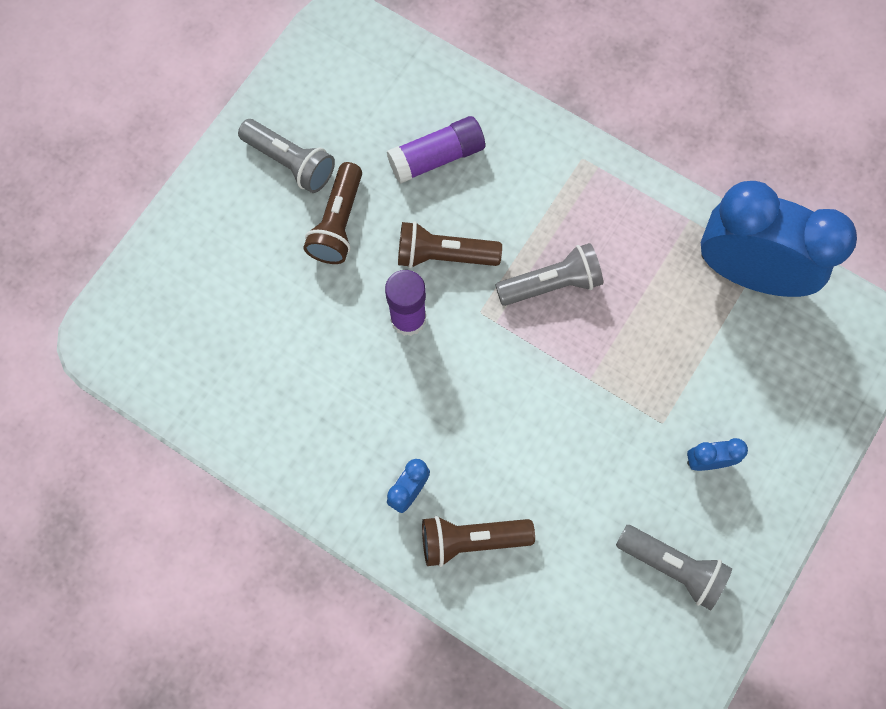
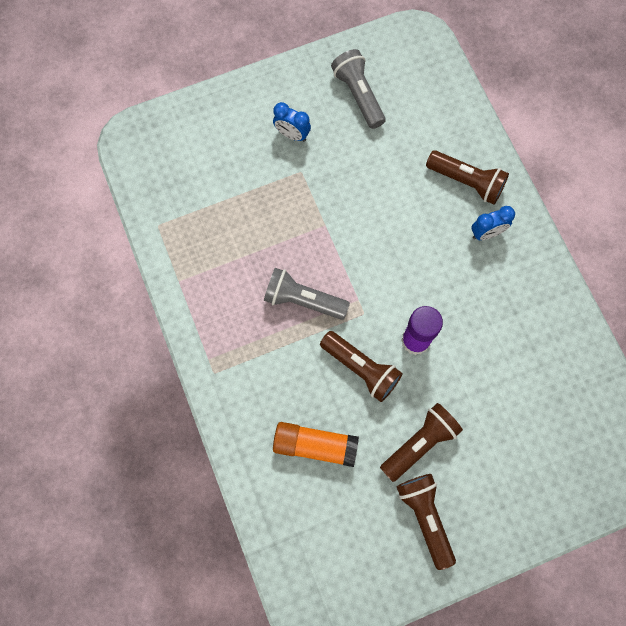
camera: 145 degrees left, 0 degrees up
grey flashlight [238,119,335,193] -> brown flashlight [397,474,456,570]
purple glue stick [387,116,485,184] -> orange glue stick [273,422,359,467]
blue clock [701,181,857,297] -> none

